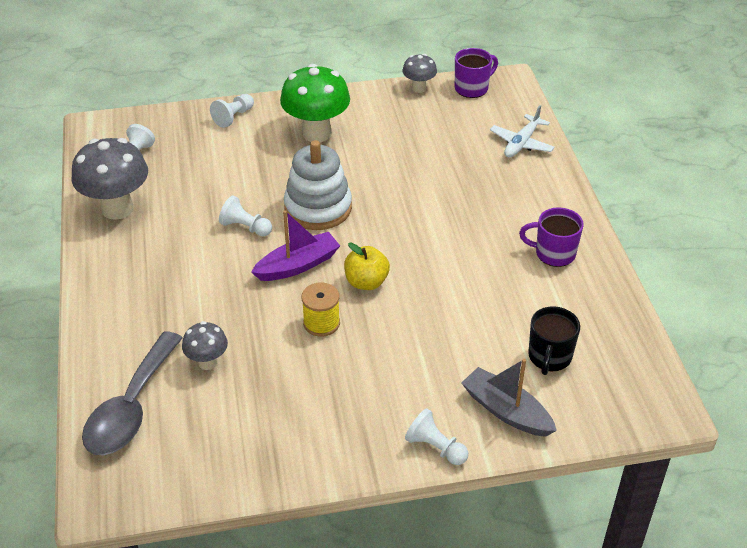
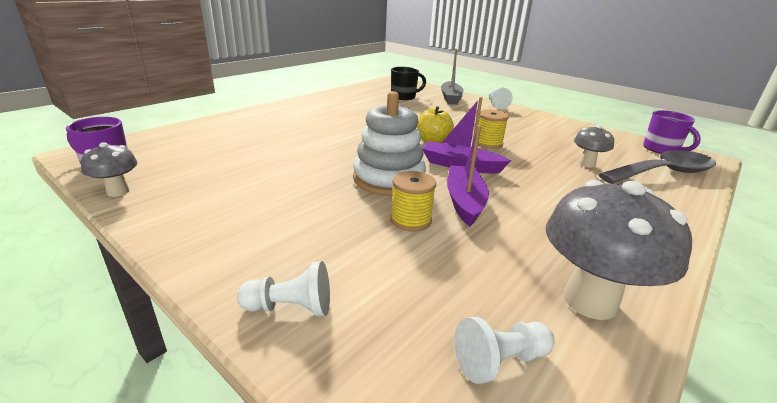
camera: 130 degrees left, 15 degrees down
white pawn [219,195,272,236] -> purple boat [447,125,489,226]
green mushroom [280,64,350,142] -> none
white plane [490,105,555,157] -> none
purple mug [519,207,584,267] -> purple mug moved to [643,110,701,154]
none -> yellow spool [390,171,436,232]

